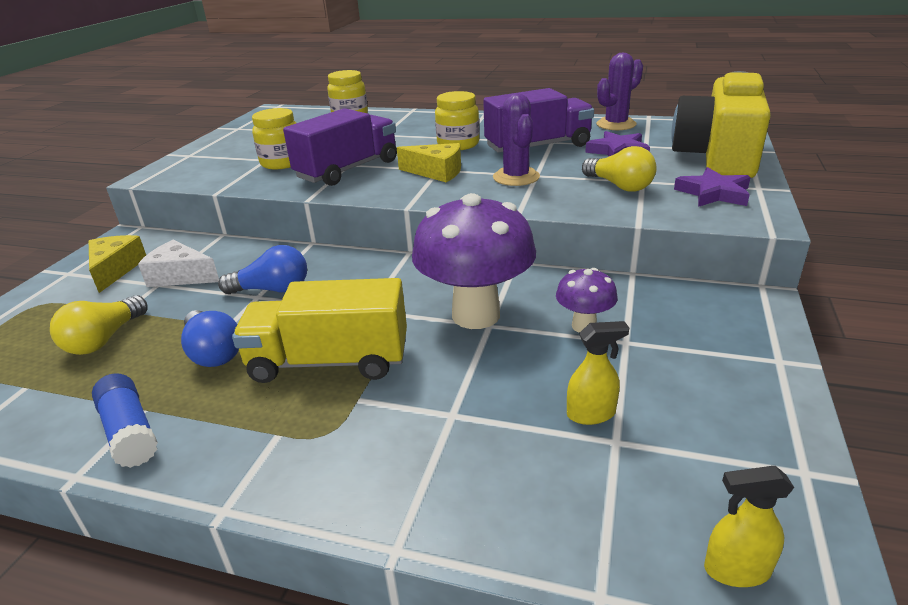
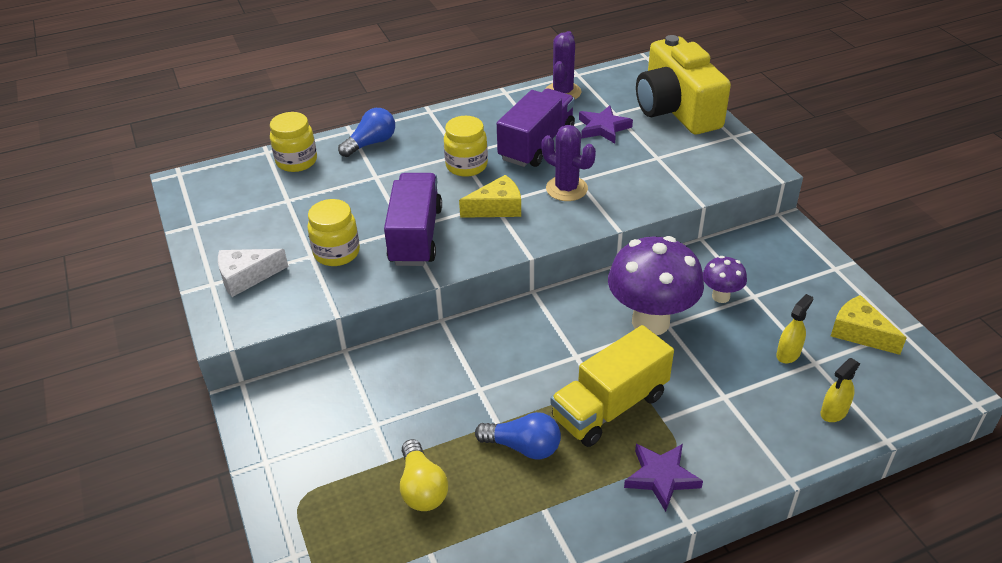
camera: 40 degrees left, 10 degrees up
yellow cheese [89,235,146,293] -> yellow cheese moved to [831,295,906,355]
blue glue stick [92,373,158,468] -> none
white cheese [138,240,219,287] -> white cheese moved to [218,249,288,297]
blue light bulb [218,245,307,294] -> blue light bulb moved to [338,108,395,157]
yellow light bulb [582,146,657,192] -> none
purple star [674,167,751,207] -> purple star moved to [624,444,703,512]
yellow spray bottle [704,466,794,587] -> yellow spray bottle moved to [821,358,860,422]

